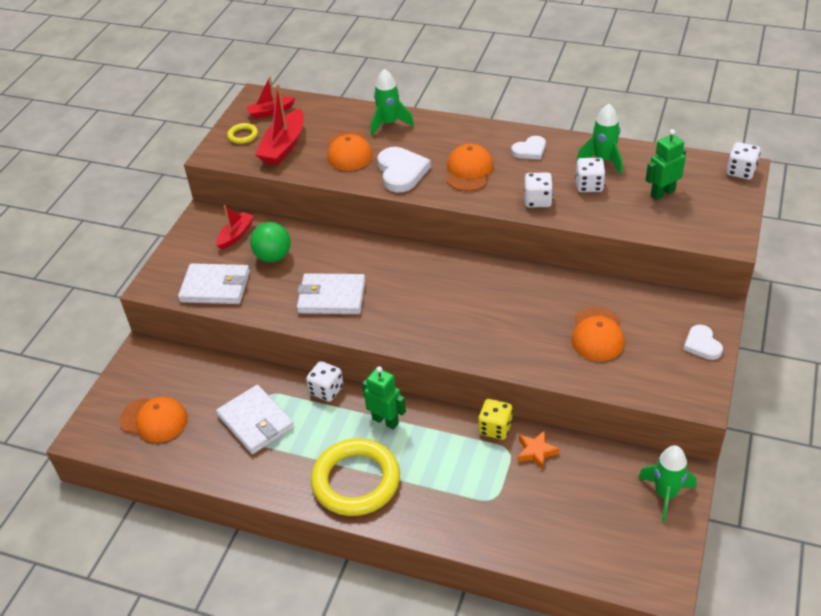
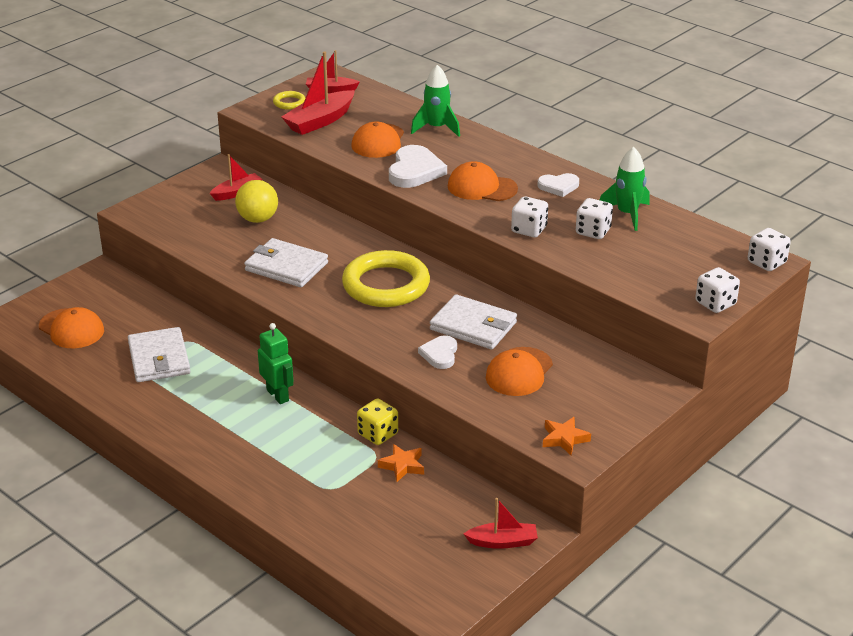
camera: 20 degrees right, 10 degrees down
white wallet [178,263,250,304] -> white wallet moved to [430,294,517,350]
green ball [250,222,291,262] -> yellow ball [235,180,278,223]
white dice [306,361,343,402] -> white dice moved to [695,267,740,313]
yellow ring [311,438,400,516] -> yellow ring moved to [342,250,430,307]
orange cap [447,144,493,191] -> orange cap turned 105 degrees counterclockwise [448,161,518,201]
green rocket [638,445,697,522] -> red boat [464,498,538,549]
green robot [646,129,686,200] -> none
white heart [683,325,723,360] -> white heart moved to [418,335,457,369]
none -> orange star [543,417,591,455]

